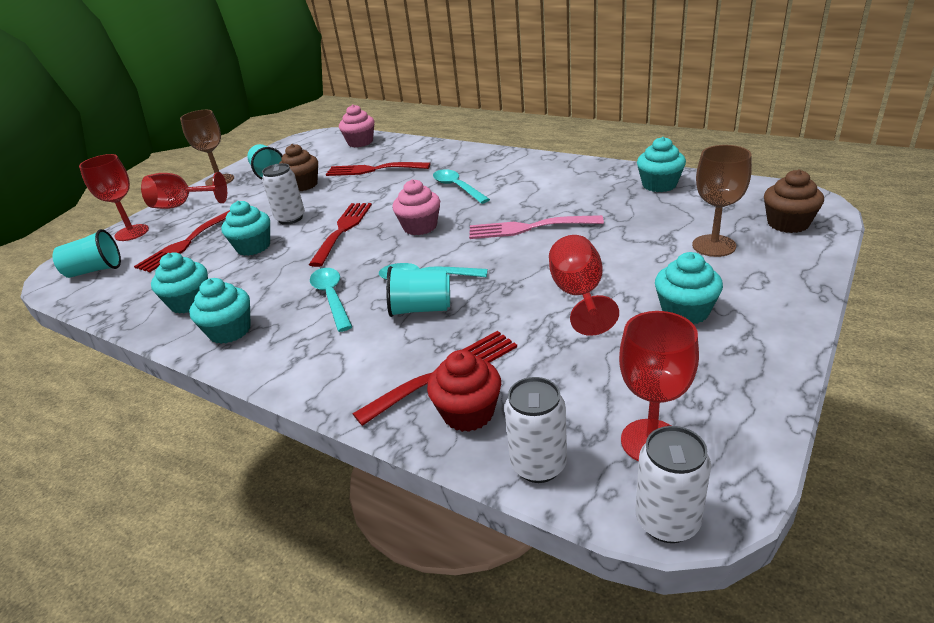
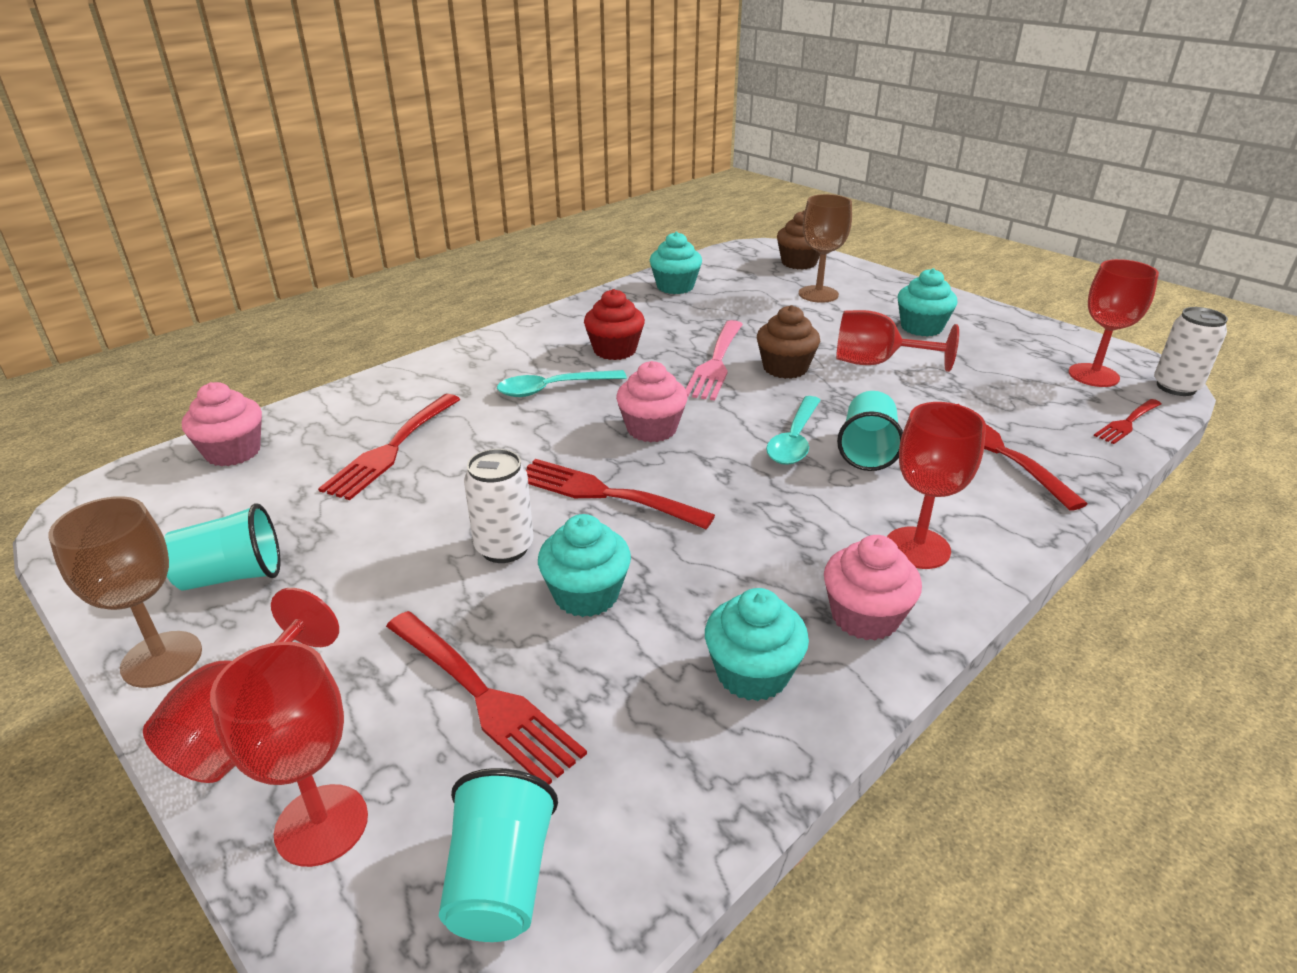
camera: 80 degrees left, 0 degrees up
turquoise cupcake [189,278,250,344] -> pink cupcake [824,535,922,640]
brown cupcake [280,144,318,191] -> brown cupcake moved to [757,305,820,379]
turquoise spoon [310,268,353,332] -> none
red cupcake [427,350,501,432] -> red cupcake moved to [584,289,645,360]
white can [504,377,567,483] -> red fork [1094,399,1161,444]
none -> red goblet [887,402,986,569]

